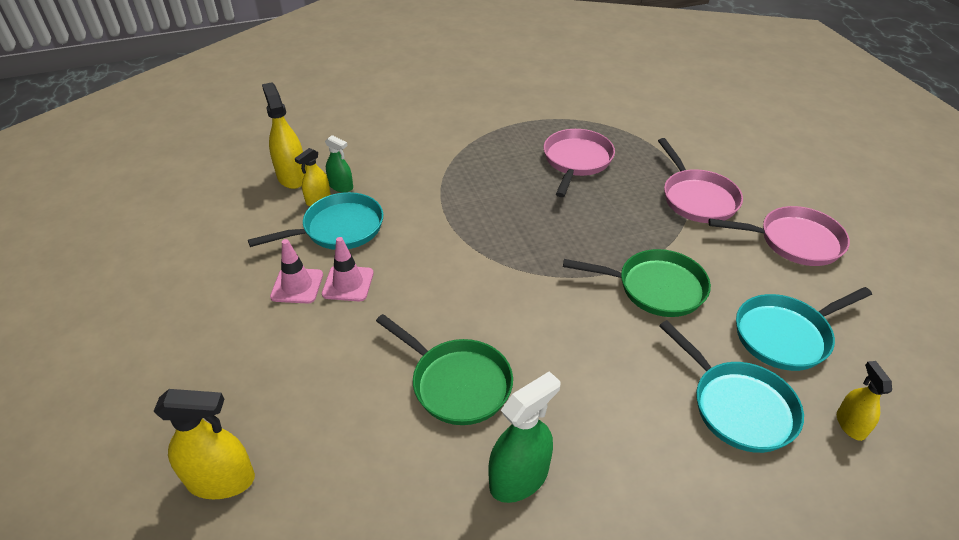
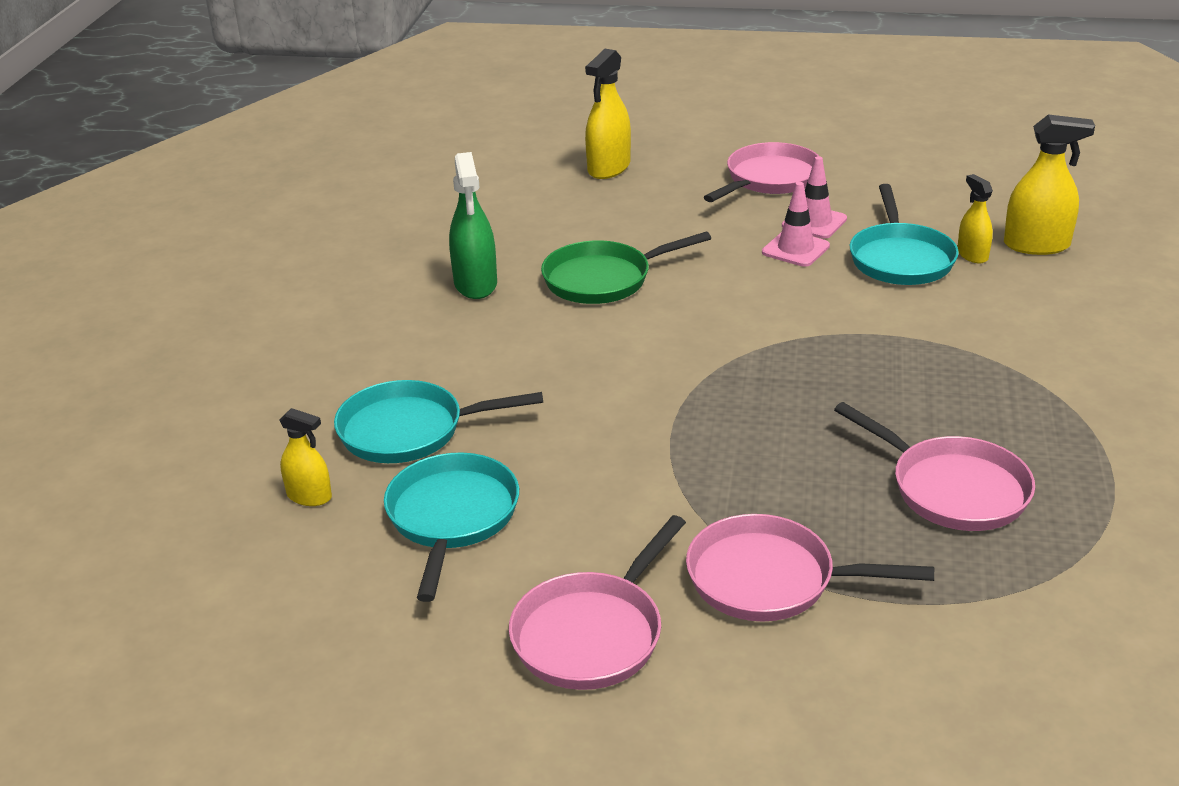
camera: 120 degrees right, 10 degrees down
green spray bottle [325,135,353,193] -> none
green pan [563,249,711,317] -> none
none -> pink pan [704,142,819,202]

